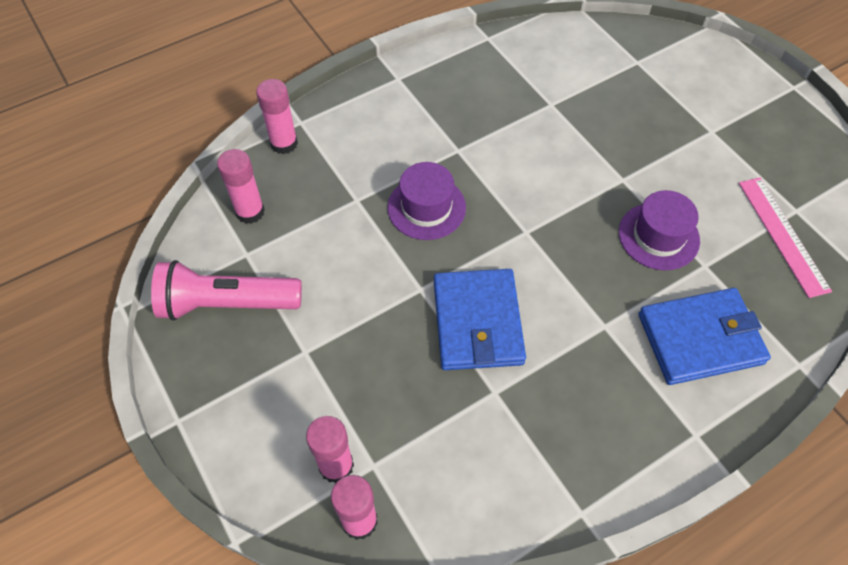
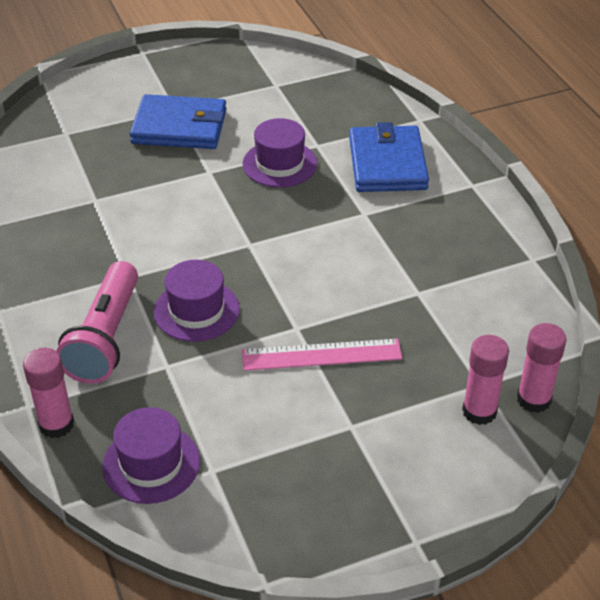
camera: 80 degrees left, 15 degrees down
pink flashlight [151,260,302,321] -> pink flashlight moved to [57,261,138,384]
pink glue stick [217,149,265,224] -> purple hat [102,407,200,504]
blue wallet [434,269,526,370] -> blue wallet moved to [130,94,227,149]
pink ruler [739,178,832,298] -> pink ruler moved to [242,339,402,371]

